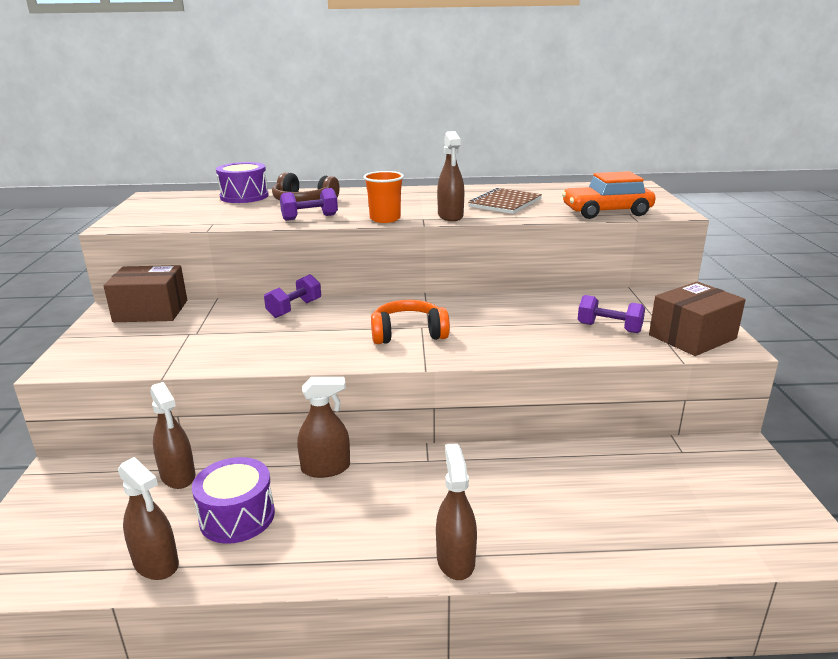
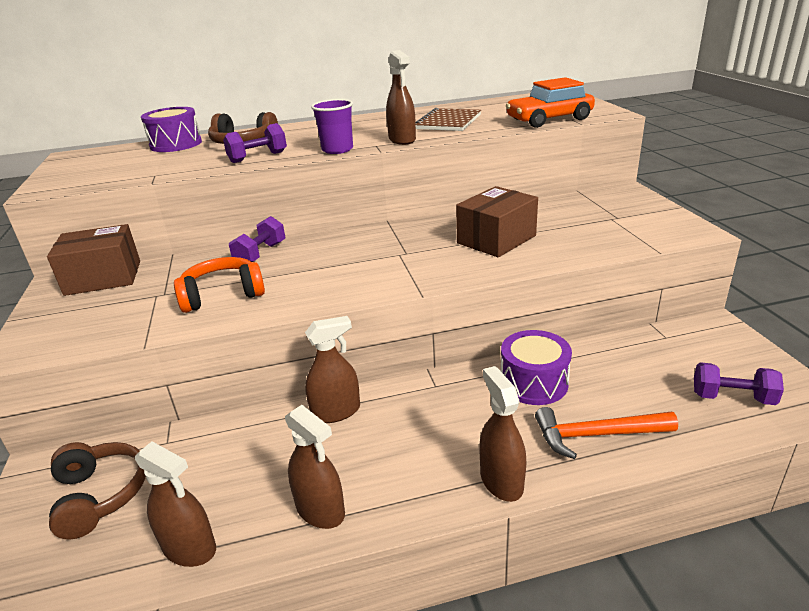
camera: 10 degrees left, 5 degrees up
brown spray bottle [150,382,196,489] -> brown spray bottle moved to [285,405,345,529]
purple drum [192,457,275,544] -> purple drum moved to [501,330,572,405]
orange cup [364,171,404,223] -> purple cup [311,99,353,154]
orange headphones [371,300,450,344] -> orange headphones moved to [174,257,265,313]
purple dumbbell [578,295,645,333] -> purple dumbbell moved to [694,362,784,405]
brown box [649,282,746,356] -> brown box moved to [456,186,538,257]
none -> brown headphones [49,442,146,539]
none -> orange hammer [535,407,678,459]

